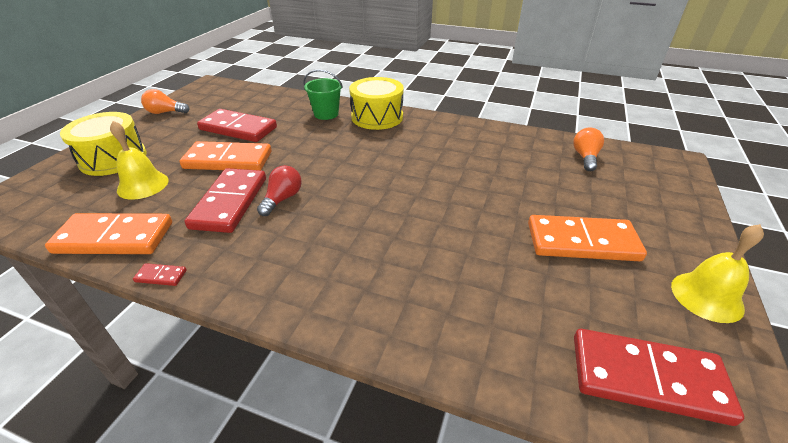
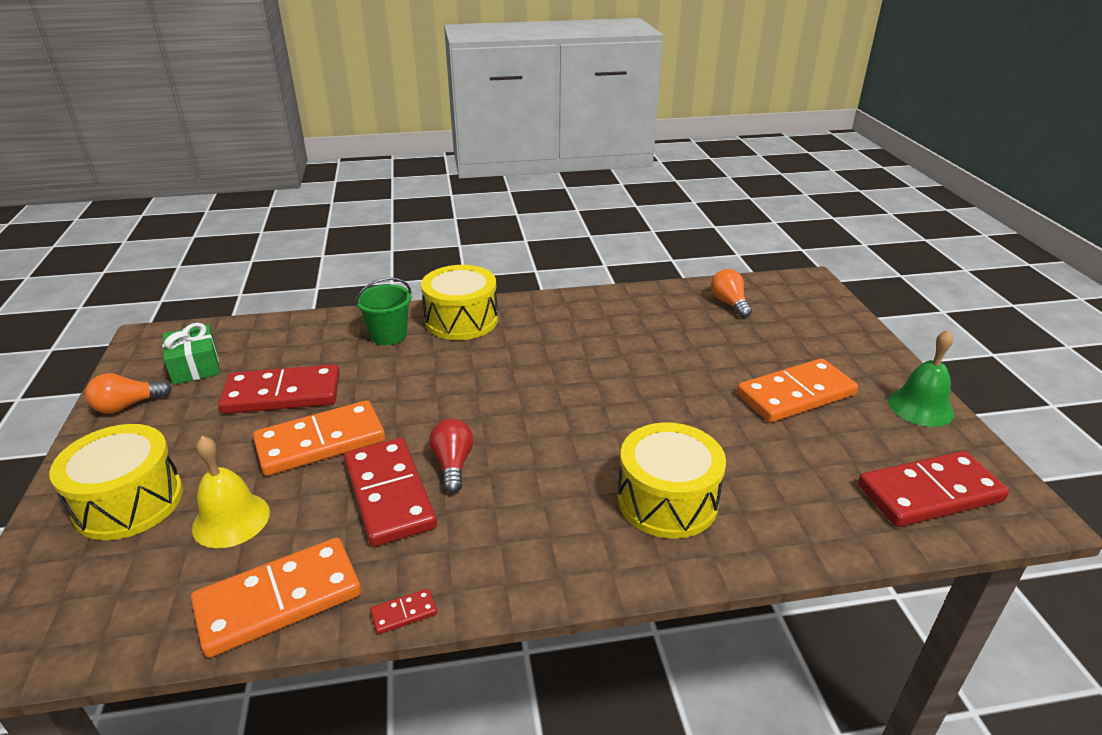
camera: 30 degrees left, 5 degrees down
yellow bell [671,224,764,323] -> green bell [888,330,954,427]
none -> green gift [162,323,220,385]
none -> yellow drum [618,422,726,539]

